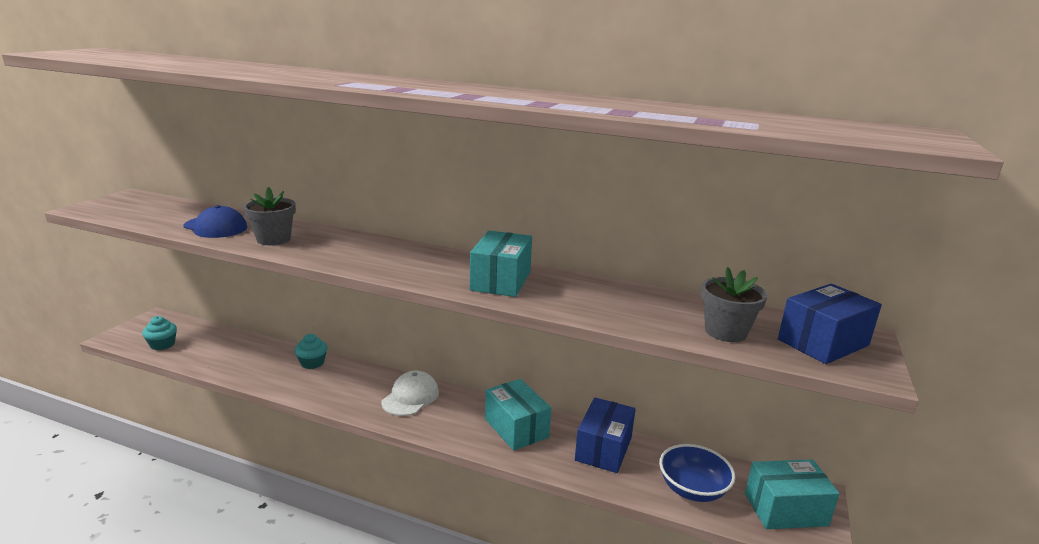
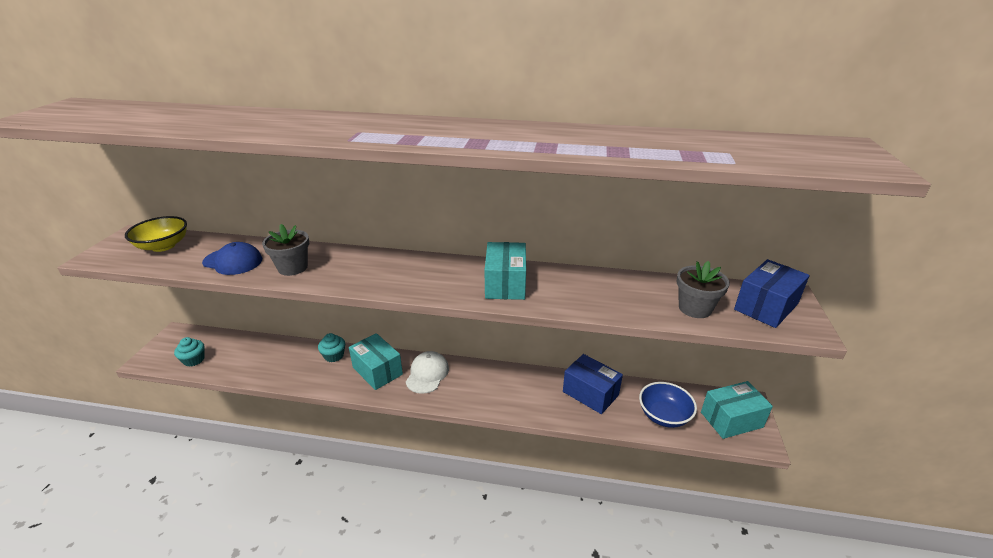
camera: 10 degrees left, 10 degrees up
turquoise box [485,379,551,451] -> turquoise box moved to [349,333,403,390]
blue box [575,397,636,473] -> blue box turned 60 degrees counterclockwise [563,354,623,414]
none -> yellow bowl [125,216,187,252]

